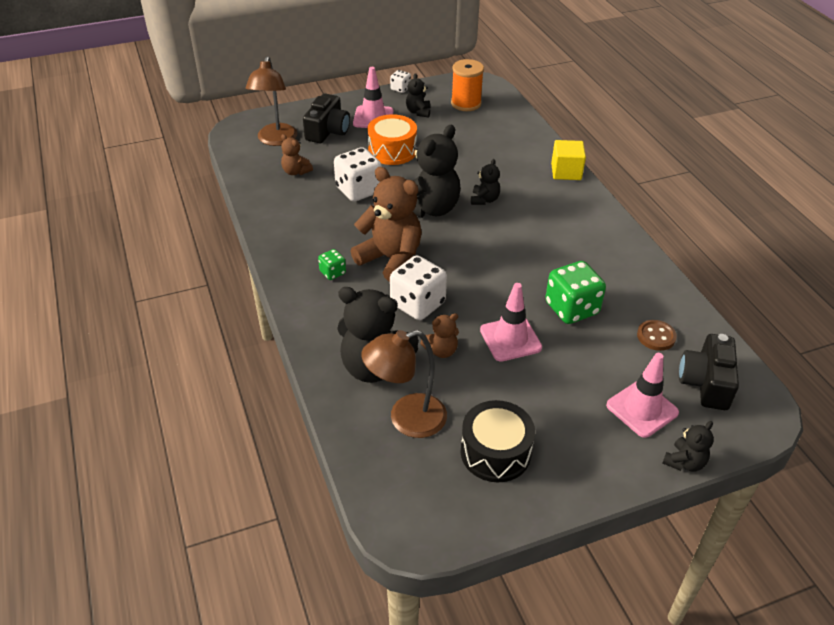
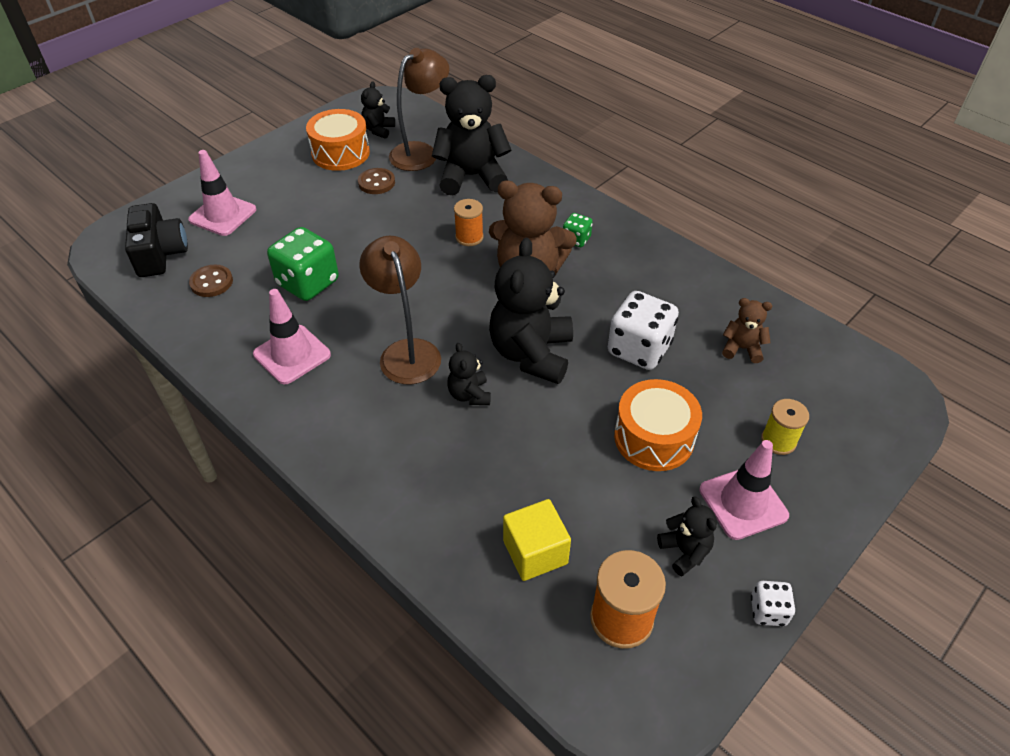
camera: 155 degrees right, 5 degrees up
brown lamp [246,56,297,146] -> brown lamp moved to [359,236,441,384]
black camera [303,93,350,143] -> yellow spool [761,399,809,455]
white dice [390,255,447,320] -> orange spool [454,199,484,246]
brown teddy bear [420,313,459,358] -> none
black drum [461,400,535,482] -> orange drum [306,109,370,171]
pink traffic cone [480,283,542,362] -> pink traffic cone moved to [253,289,331,385]
yellow cube [551,140,586,180] -> yellow cube moved to [503,499,571,581]
black teddy bear [663,421,714,472] -> black teddy bear moved to [361,81,395,139]
none -> brown button [358,168,395,194]

